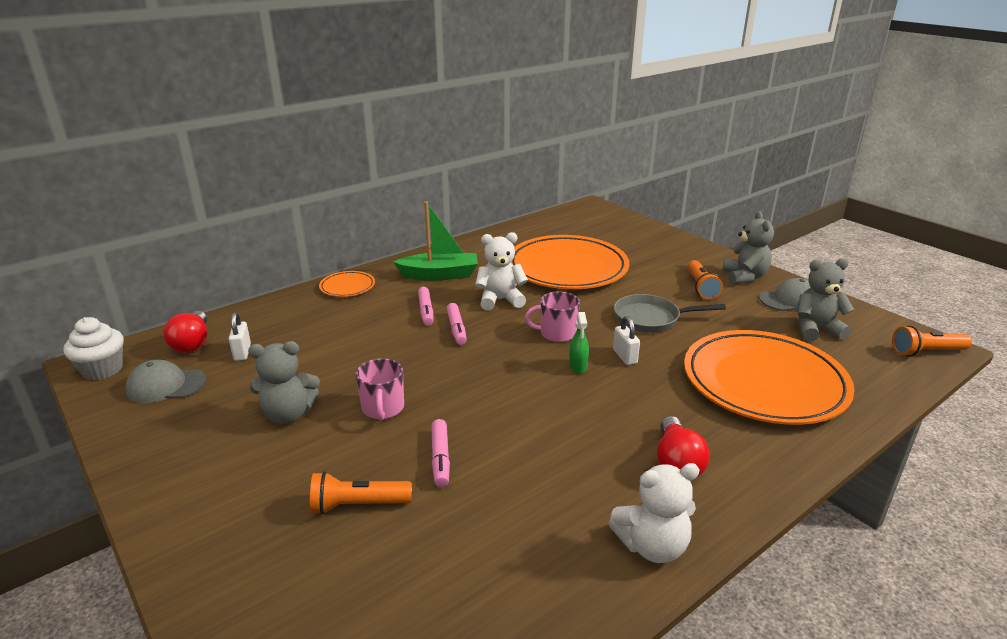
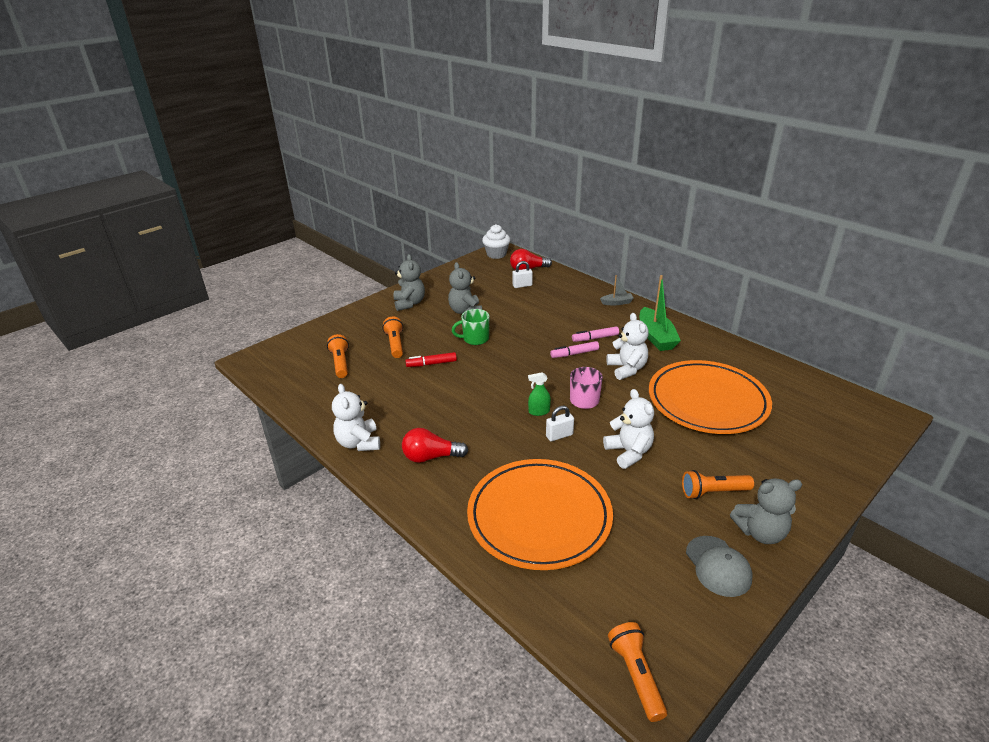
camera: 85 degrees right, 5 degrees up
grey cap [125,360,207,403] -> none
orange plate [319,271,375,297] -> grey boat [600,275,634,305]
pink mug [356,358,404,421] -> green mug [452,309,489,345]
pink marker [431,419,450,487] -> red marker [405,352,457,367]
grey pan [614,294,726,333] -> white teddy bear [603,389,654,469]
grey teddy bear [797,258,854,341] -> grey teddy bear moved to [394,254,425,311]
none -> orange flashlight [327,334,349,378]

